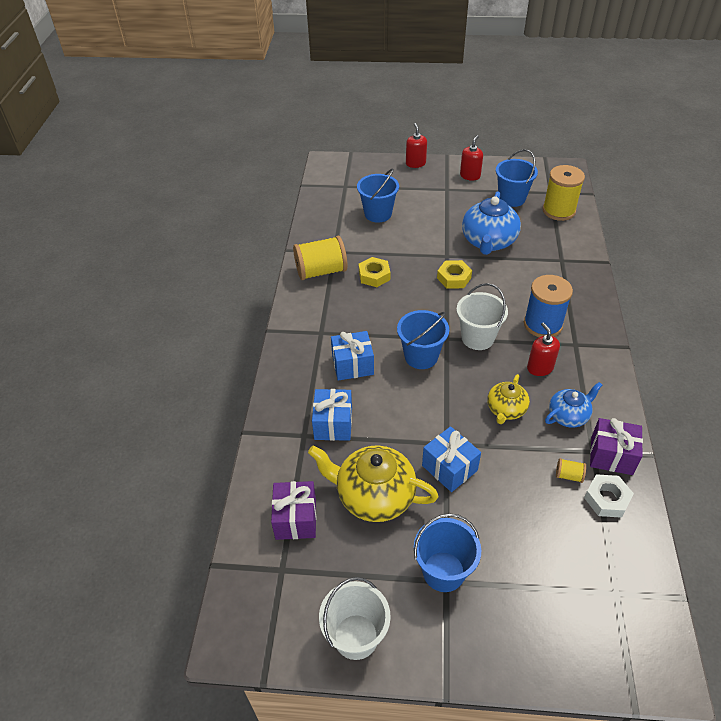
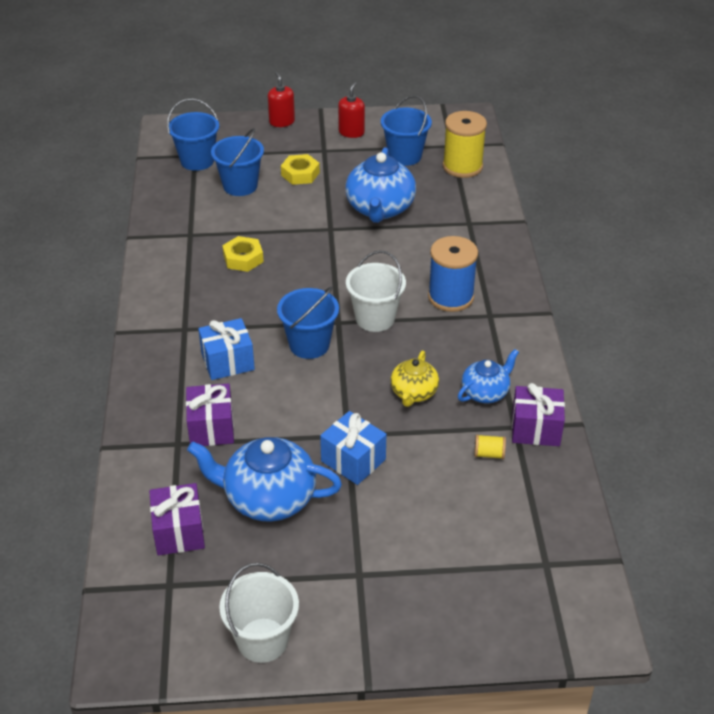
camera: 10 degrees left, 5 degrees down
yellow spool [293,236,348,280] -> none
yellow teapot [308,446,439,522] -> blue teapot [187,437,342,522]
blue gift [312,389,352,441] -> purple gift [186,384,234,446]
blue bucket [414,513,481,592] -> blue bucket moved to [167,98,219,171]
yellow nut [437,260,472,288] -> yellow nut moved to [281,154,320,185]
red soap dispenser [527,323,560,376] -> none
white nut [584,474,634,518] -> none

